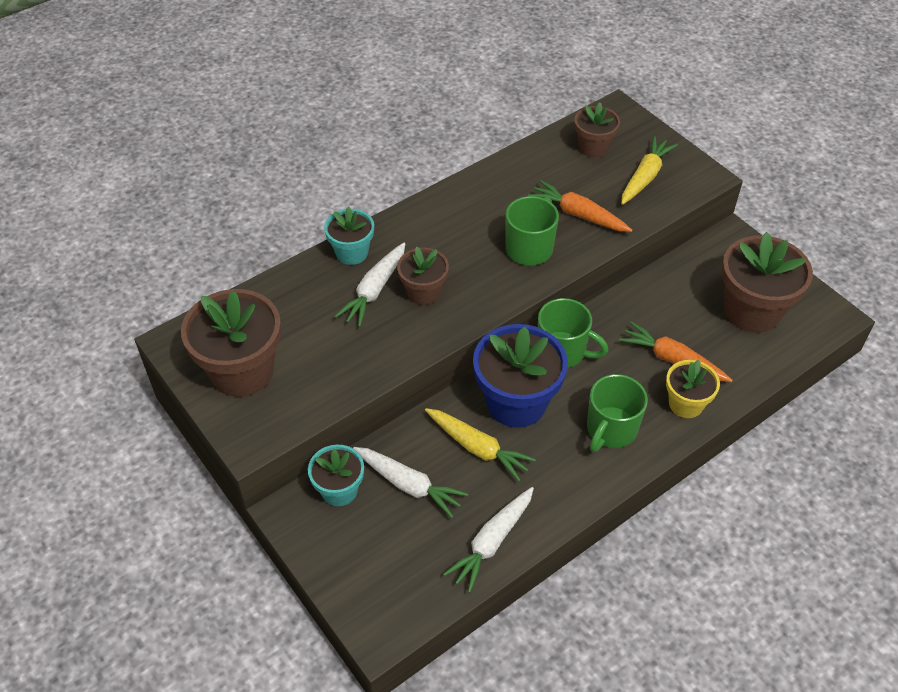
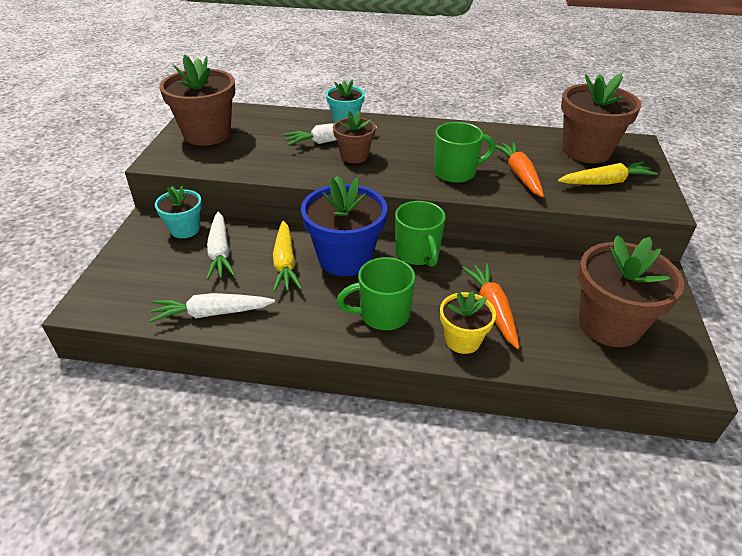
camera: 45 degrees right, 10 degrees down
brown flower pot [574,102,620,157] -> brown flower pot [561,73,641,163], size x1.75

